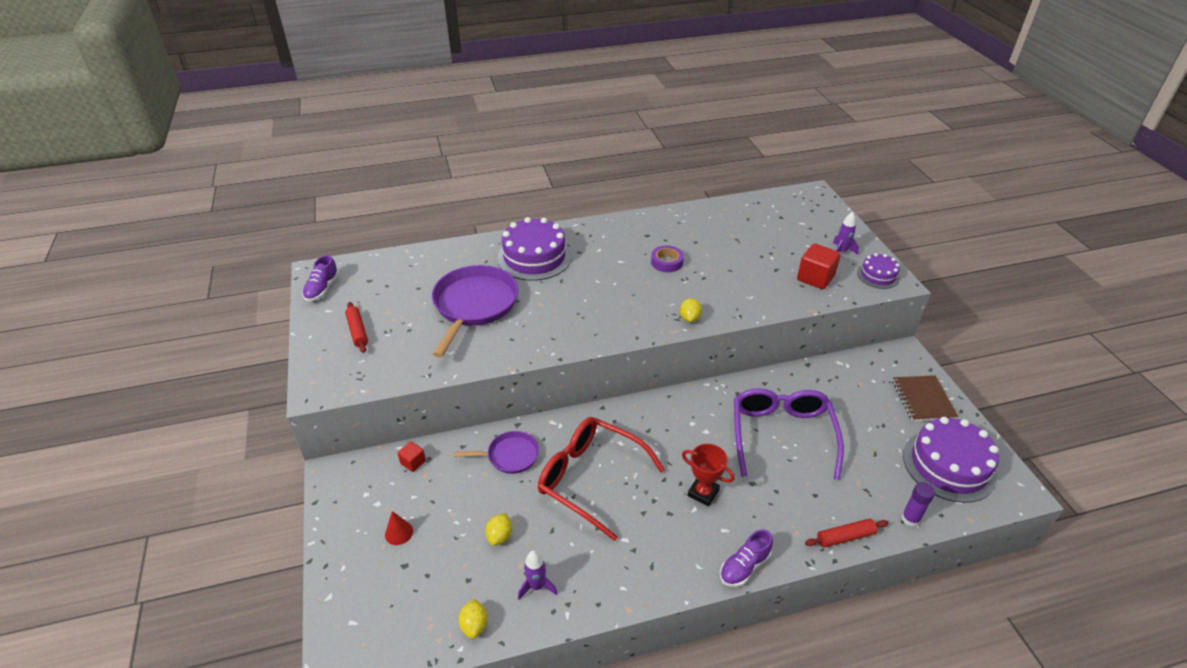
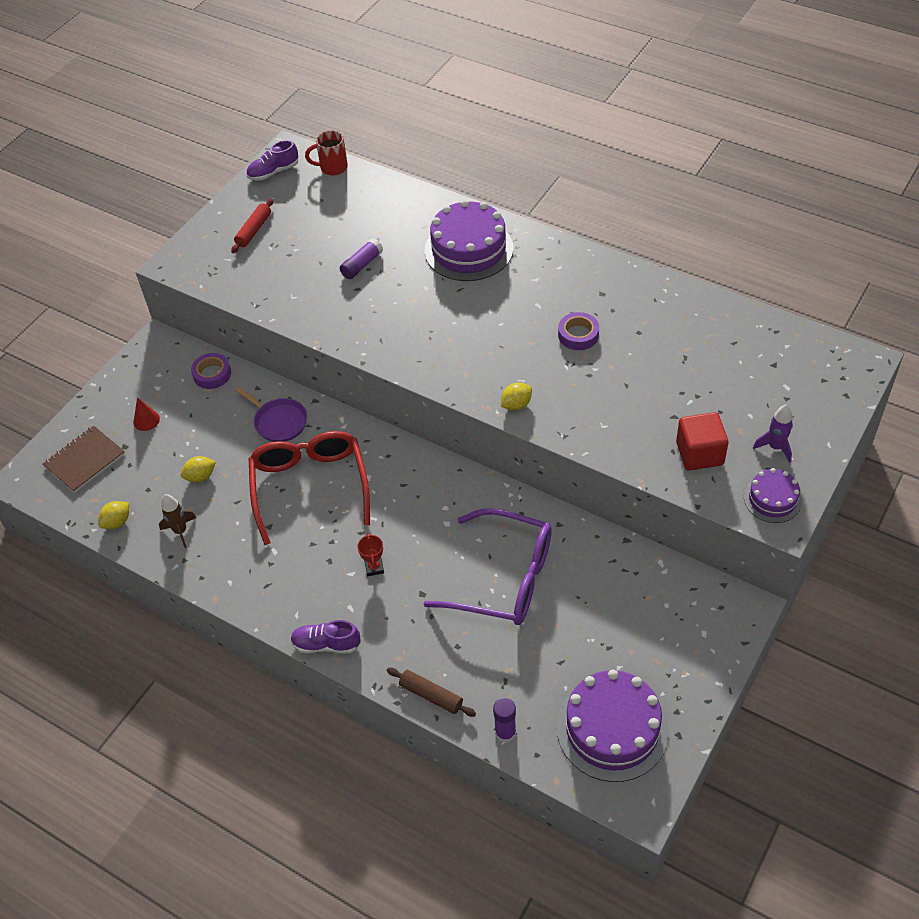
camera: 50 degrees right, 10 degrees up
red cube [397,441,426,472] -> purple tape [191,353,231,389]
purple pan [432,265,518,358] -> purple glue stick [340,238,383,279]
purple rocket [518,550,557,600] -> brown rocket [159,494,197,548]
red trophy [682,444,735,507] -> red trophy [357,533,384,576], size x0.65
purple glasses [734,388,844,480] -> purple glasses turned 60 degrees clockwise [424,508,552,625]
red rolling pin [805,518,889,548] -> brown rolling pin [387,667,476,716]
brown notebook [892,375,958,421] -> brown notebook moved to [43,426,125,493]
none -> red mug [305,130,348,176]

